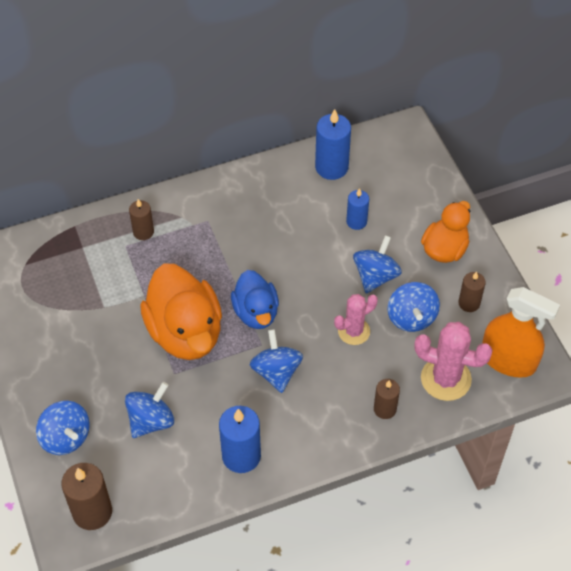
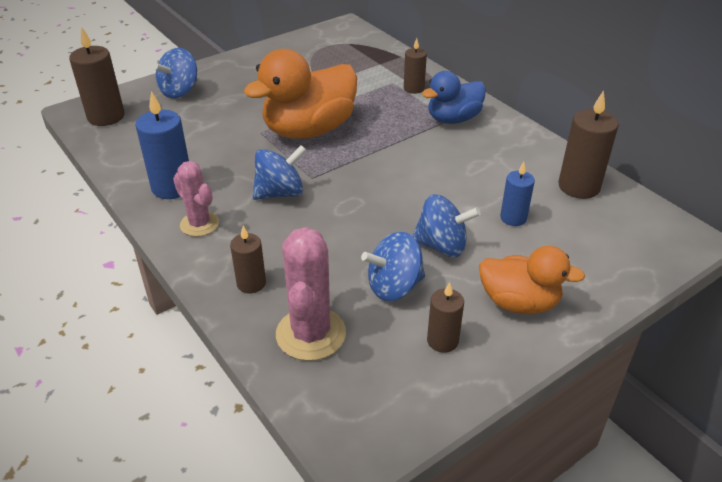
camera: 75 degrees right, 15 degrees down
blue spinning top [125,382,174,438] -> none
blue duck [231,270,279,329] -> blue duck moved to [422,71,486,124]
blue candle [315,109,351,180] -> brown candle [558,90,619,199]
pink cactus [334,294,378,345] -> pink cactus moved to [173,161,219,237]
orange spray bottle [482,287,560,378] -> none

